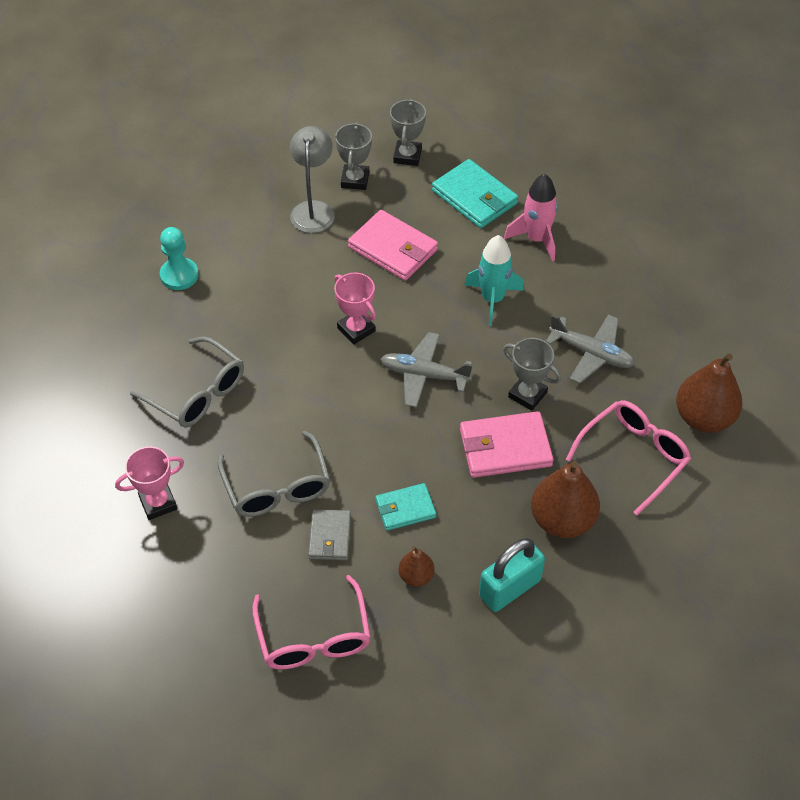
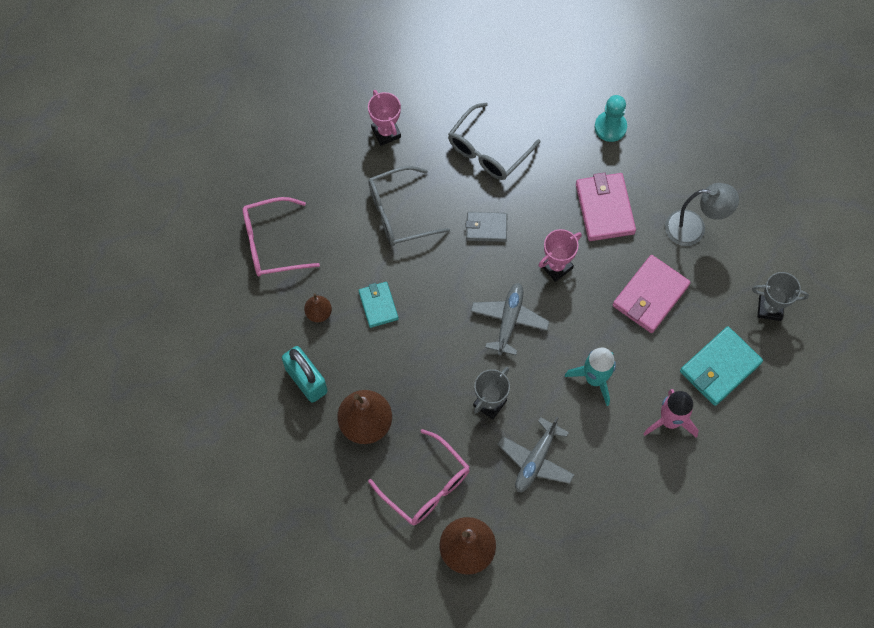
camera: 90 degrees right, 15 degrees up
grey wallet [308,509,351,560] -> grey wallet moved to [466,212,507,242]
grey trophy [335,122,372,190] -> none
pink wallet [460,411,554,478] -> pink wallet moved to [576,172,636,241]

